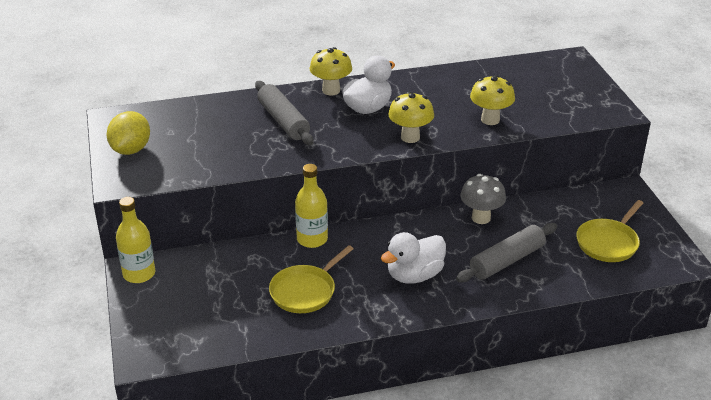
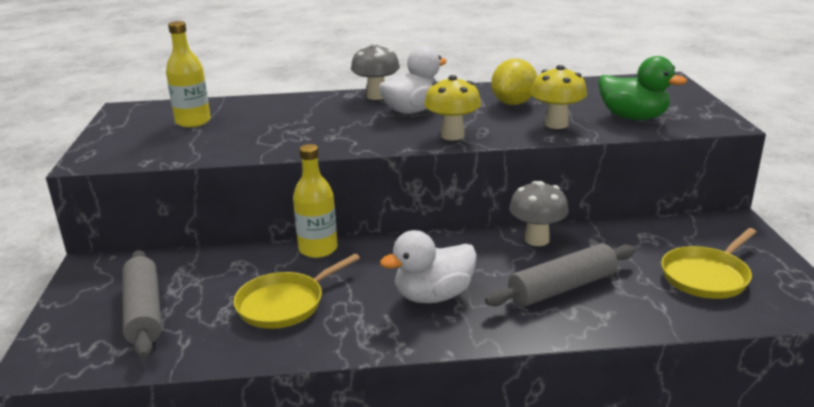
camera: 10 degrees right, 10 degrees down
yellow lemon [107,111,150,155] -> yellow lemon moved to [491,59,537,105]
yellow bottle [116,197,155,283] -> yellow bottle moved to [166,21,211,127]
grey rolling pin [255,81,313,145] -> grey rolling pin moved to [122,250,162,358]
yellow mushroom [310,47,352,96] -> grey mushroom [351,43,400,100]
none -> green duck [599,56,687,120]

